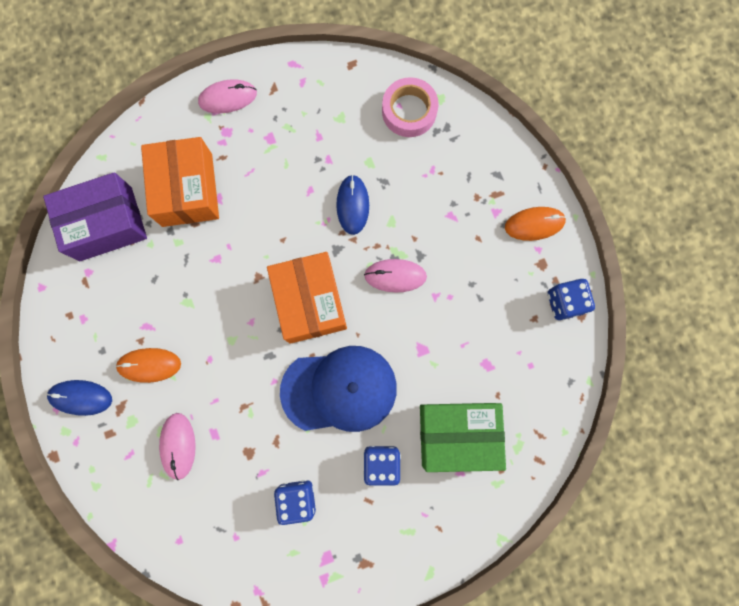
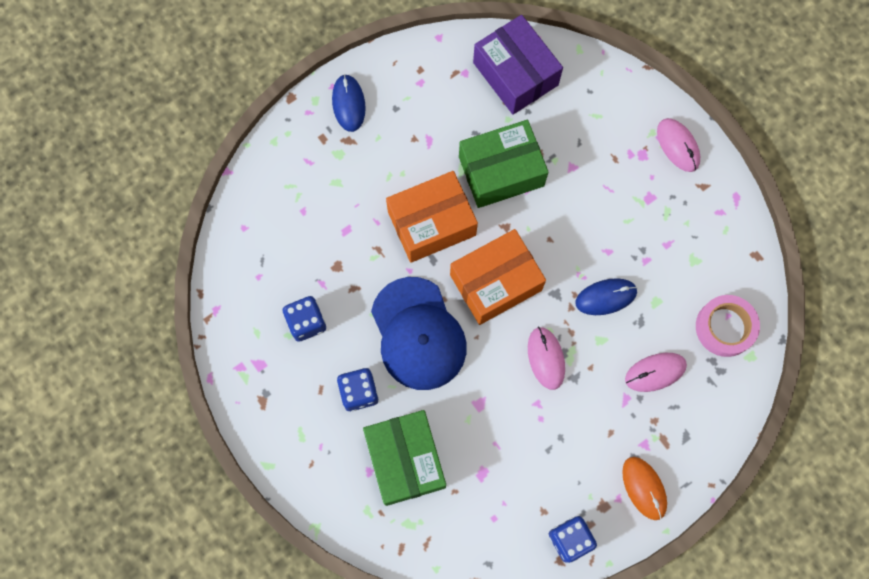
camera: 75 degrees right, 5 degrees down
orange mouse [116,348,181,383] -> none
orange box [141,137,219,227] -> orange box moved to [386,171,478,263]
pink mouse [159,413,196,480] -> pink mouse moved to [625,353,687,392]
none -> green box [459,120,548,208]

